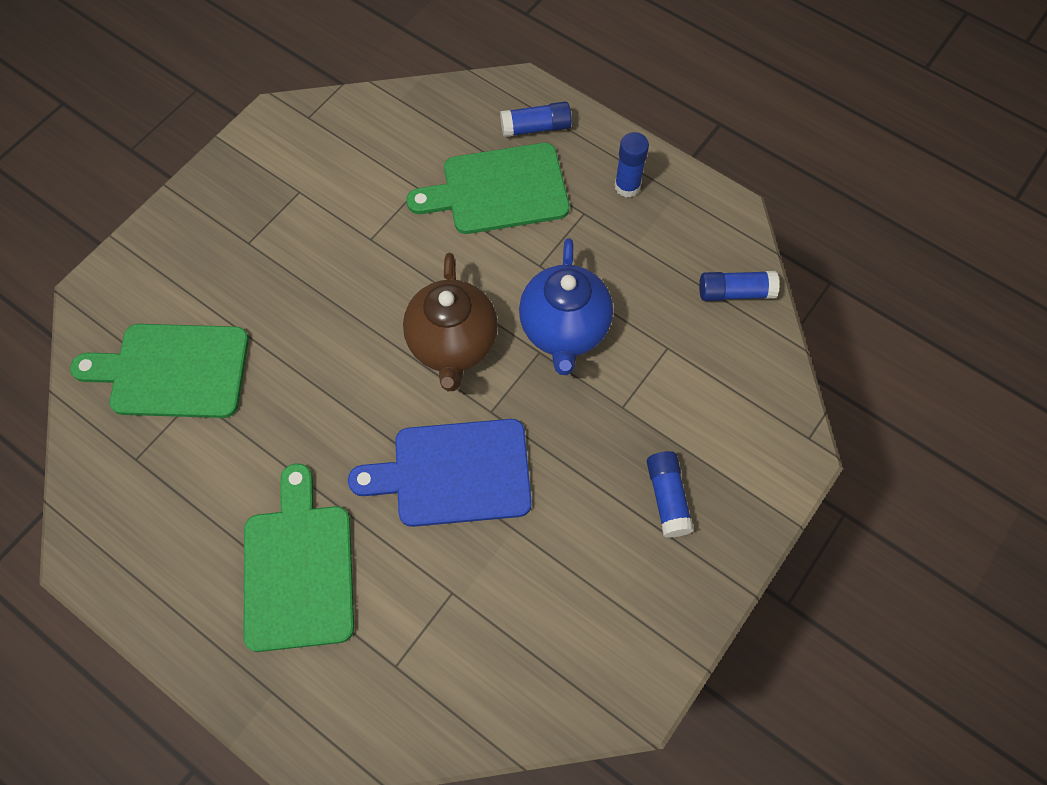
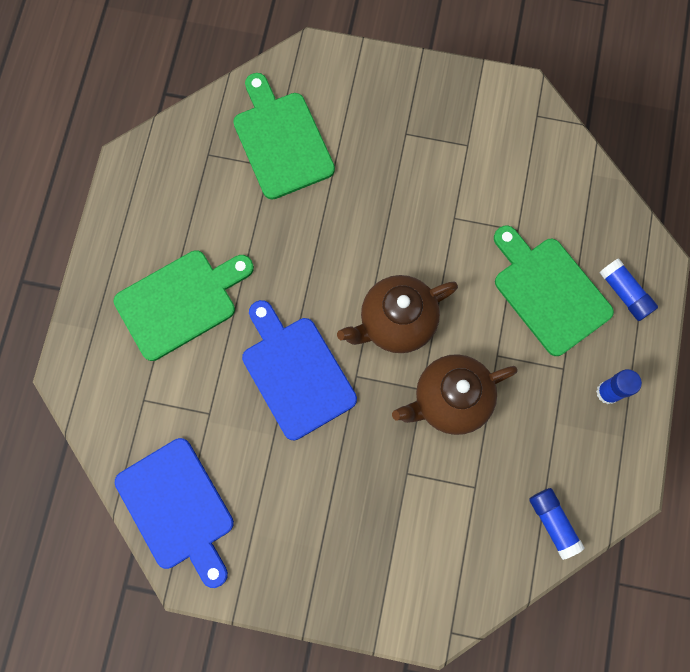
camera: 65 degrees right, 10 degrees up
blue teapot [519,238,613,375] -> brown teapot [392,354,518,435]
blue glue stick [647,451,694,538] -> none
none -> blue cutting board [115,438,234,588]

